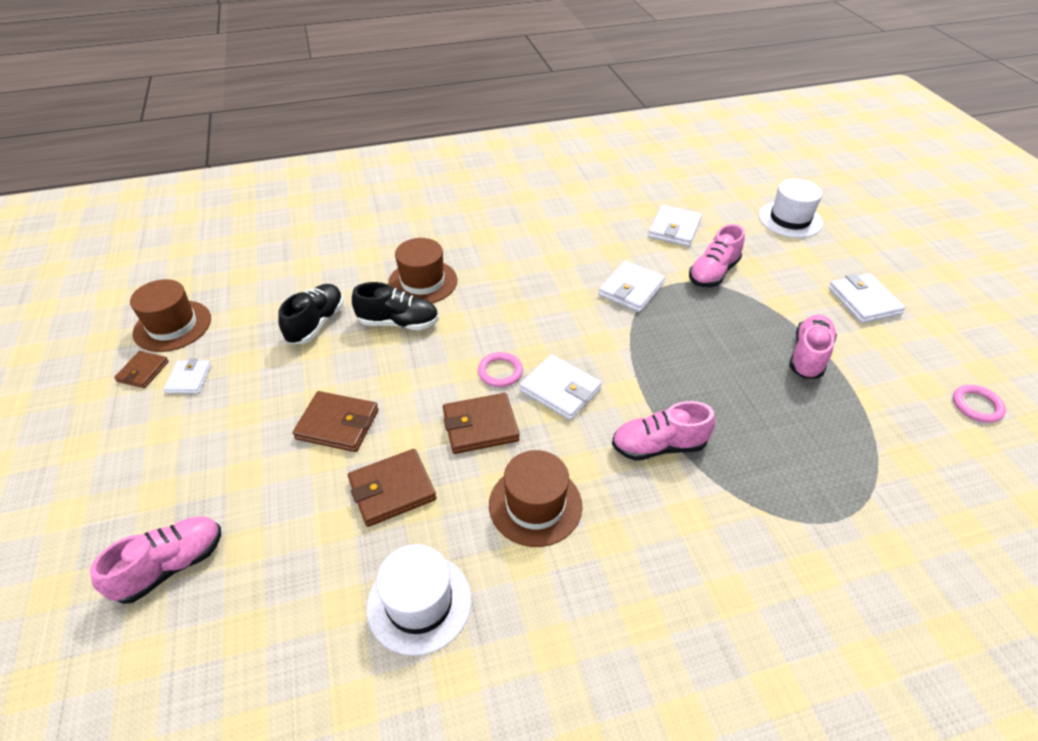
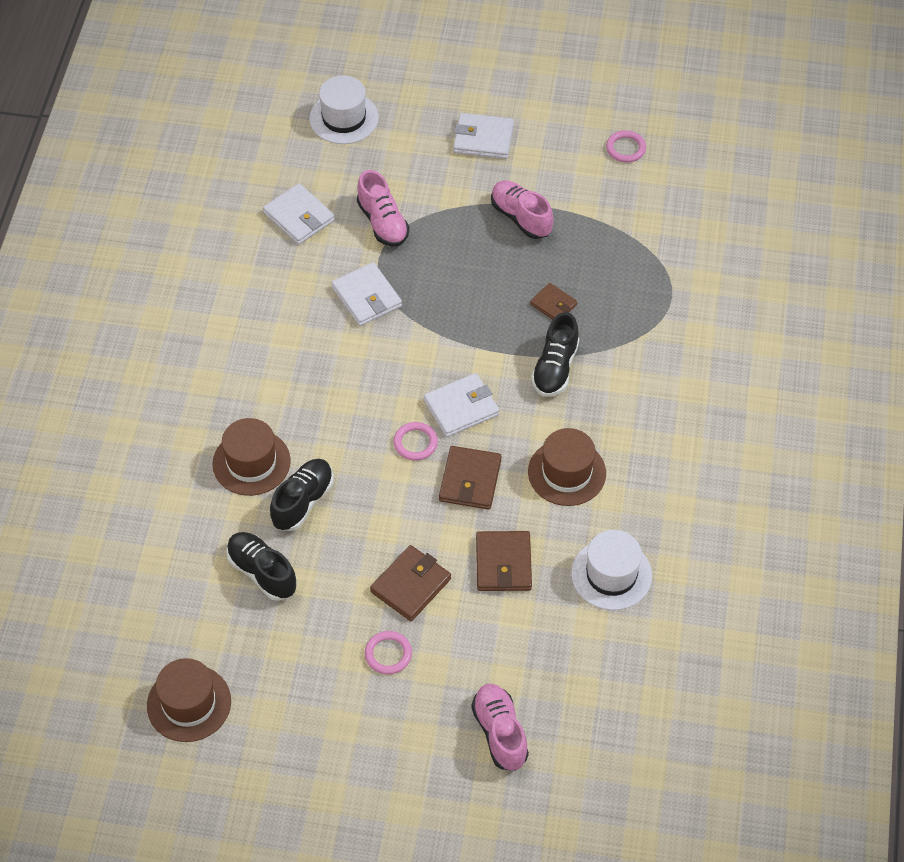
camera: 65 degrees left, 10 degrees up
brown wallet [114,351,169,388] -> brown wallet moved to [530,283,577,320]
white wallet [164,359,212,394] -> none
pink shoe [612,401,715,461] -> black shoe [531,312,579,397]
none -> pink ring [365,631,412,675]

